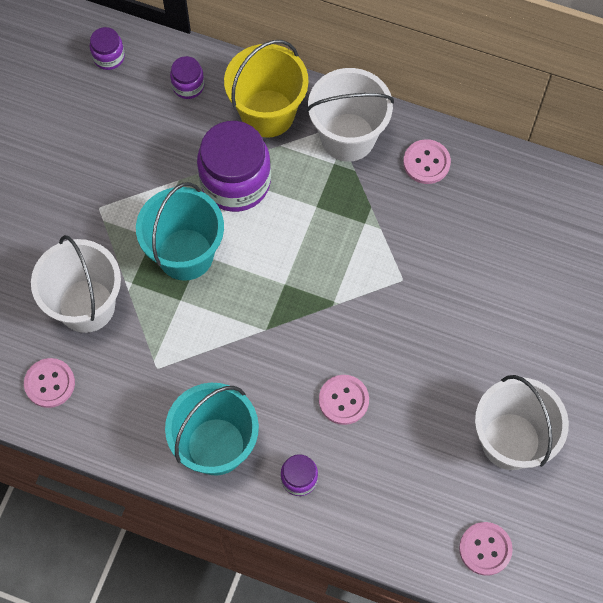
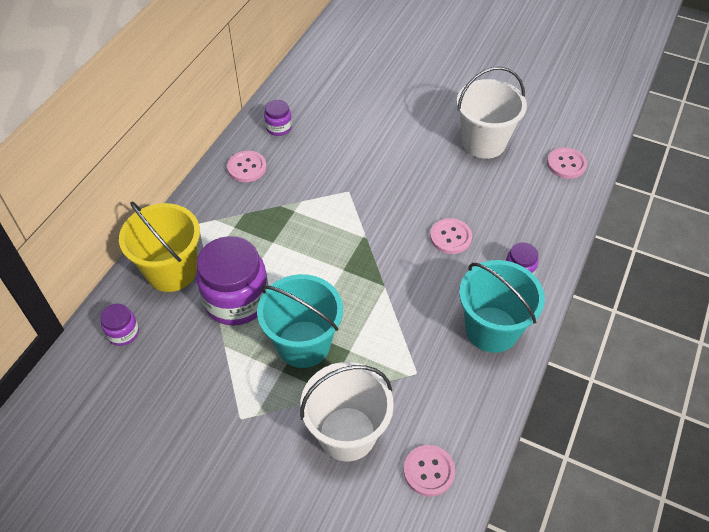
camera: 85 degrees left, 15 degrees down
purple jar [90,27,125,70] -> purple jar moved to [264,100,292,136]
white bucket [306,68,394,162] -> none

